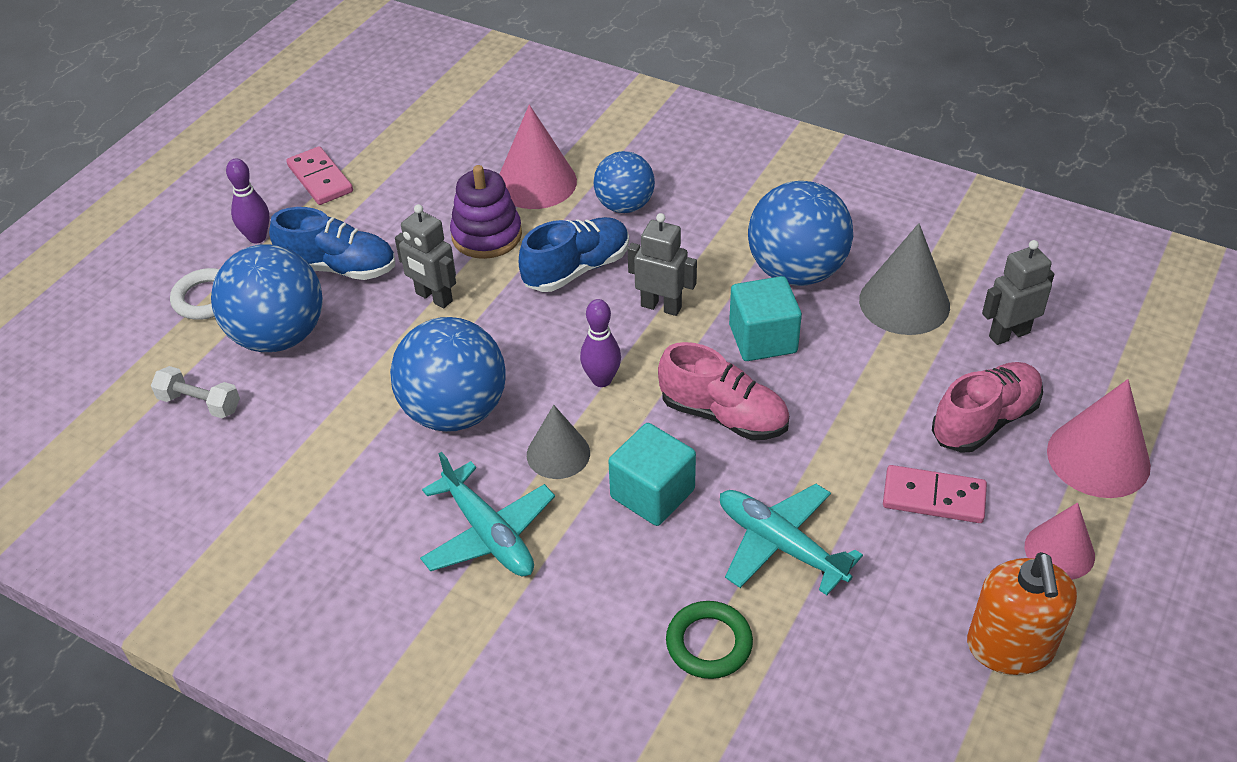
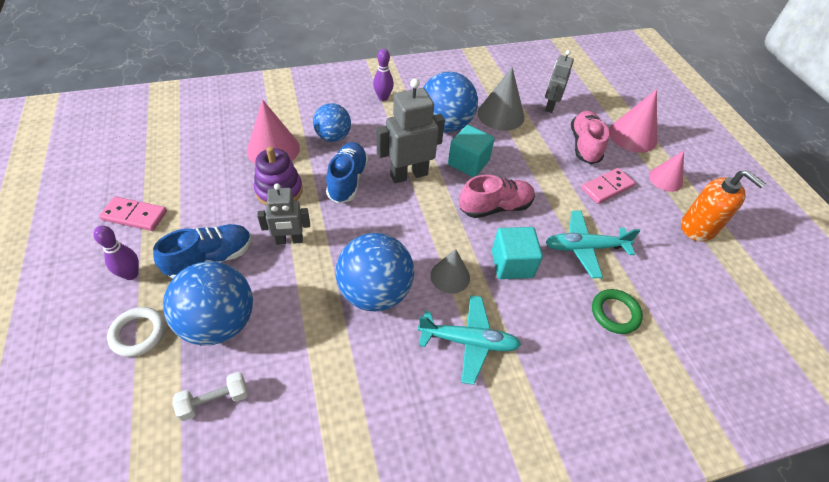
camera: 50 degrees left, 5 degrees up
purple bowling pin [580,299,621,387] -> purple bowling pin moved to [373,49,394,101]
grey robot [628,213,697,316] -> grey robot [377,78,445,183], size x1.56

